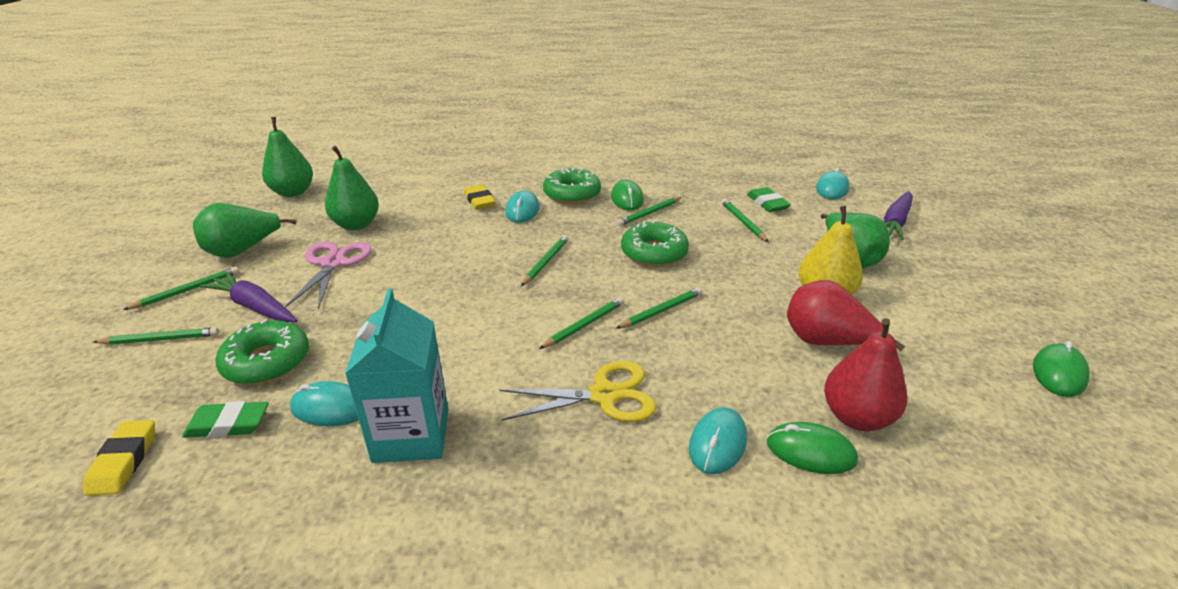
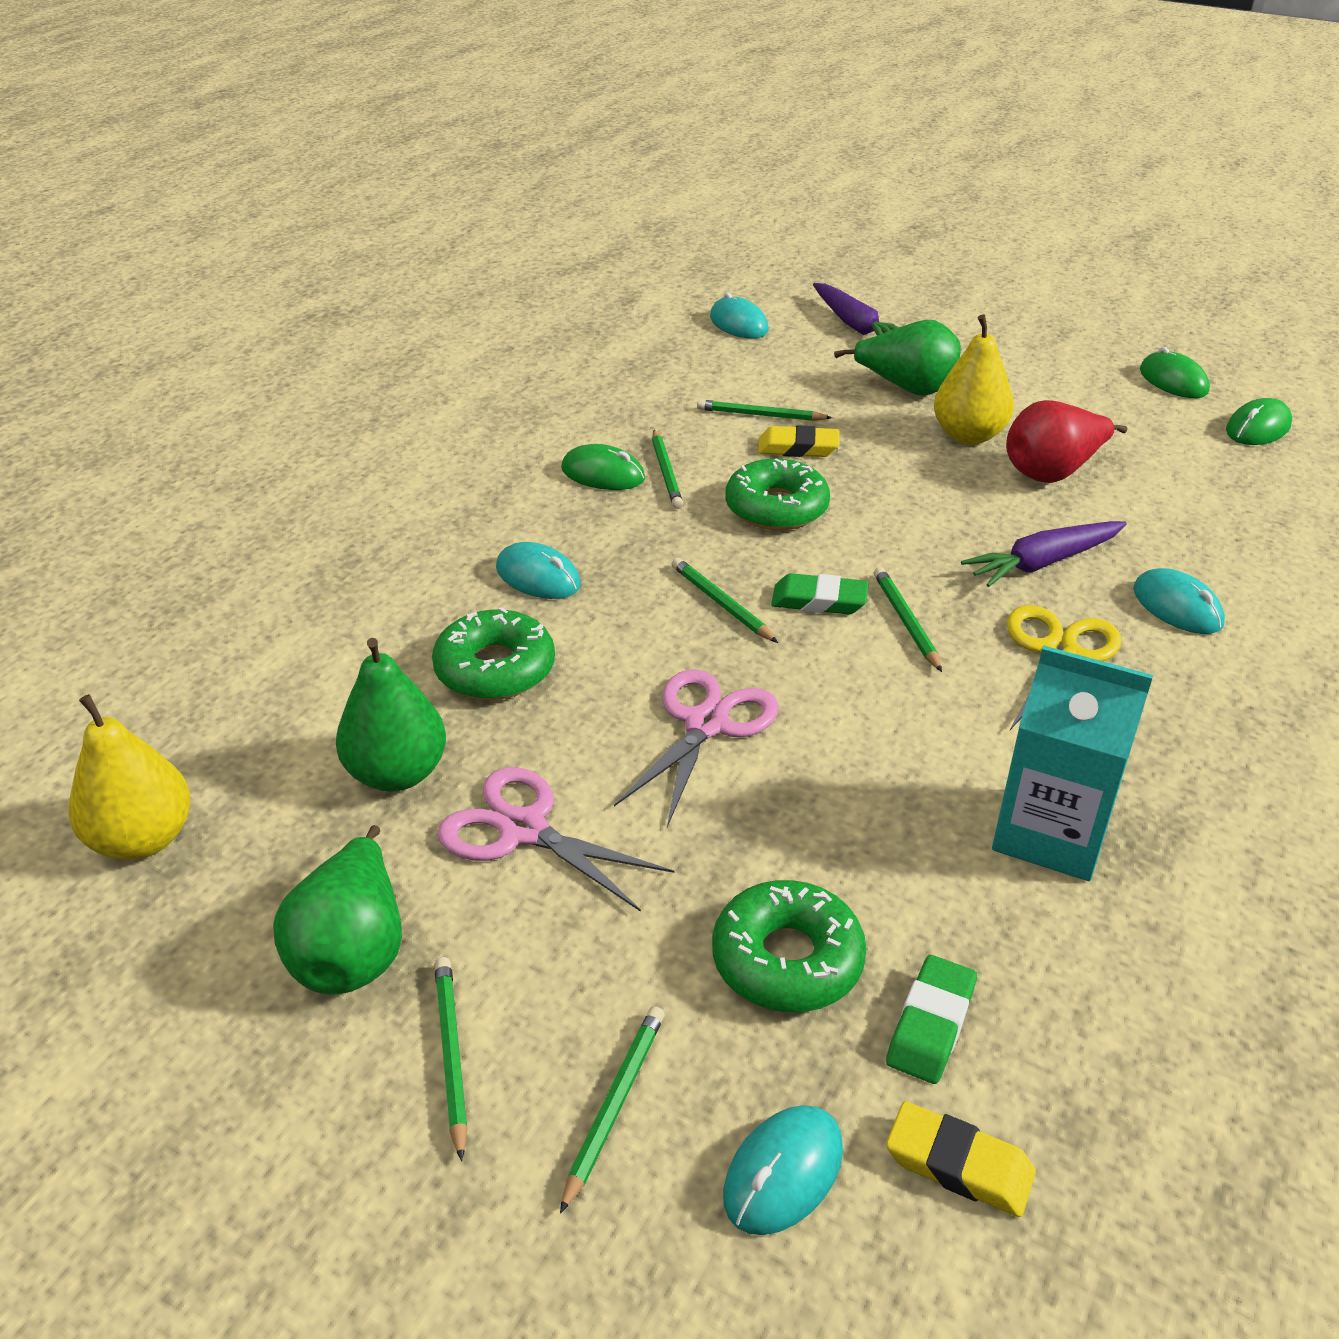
camera: 60 degrees left, 5 degrees up
purple carrot [200,272,297,322] -> purple carrot moved to [961,521,1127,587]
green pear [262,117,313,197] -> yellow pear [69,694,190,860]
turquoise mouse [290,381,359,426] -> turquoise mouse moved to [723,1105,843,1235]
yellow eraser [464,185,496,210] -> yellow eraser moved to [758,425,839,457]
green donut [543,168,601,204] -> green donut moved to [432,607,555,700]
green pencil [616,287,703,329] -> none
green eraser [747,187,791,212] -> green eraser moved to [771,573,868,614]
green mouse [767,422,858,474] -> green mouse moved to [1226,398,1292,445]
red pear [824,318,907,431] -> none
none -> pink scissors [614,669,779,827]

